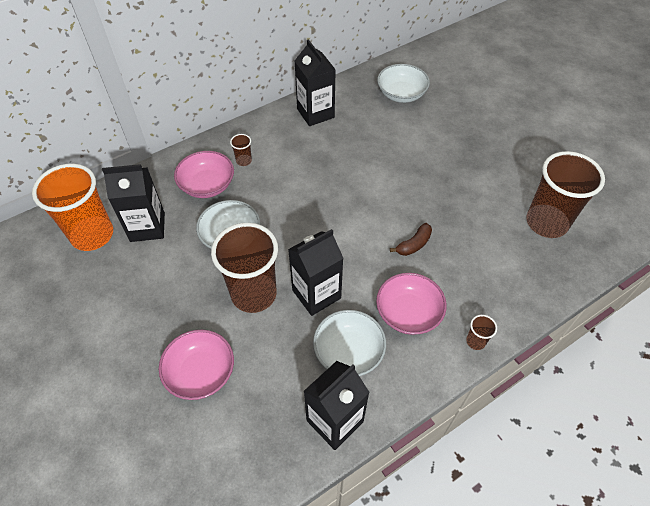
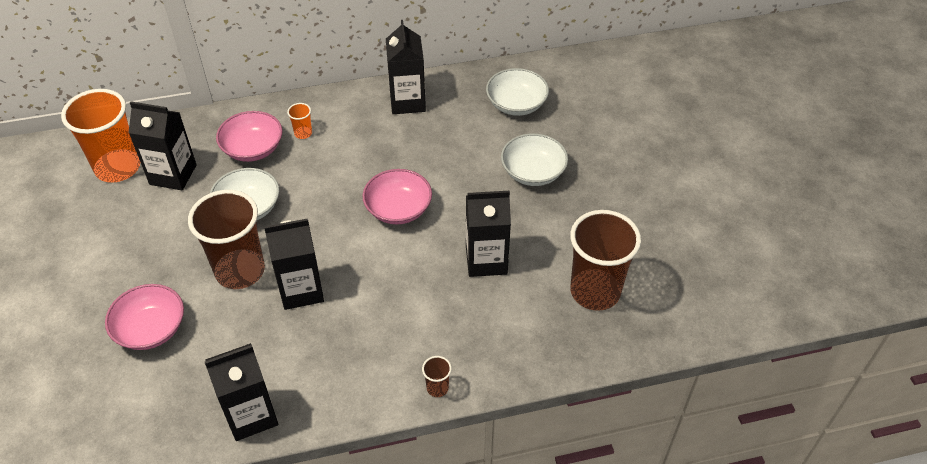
camera: 20 degrees right, 5 degrees down
brown cup [230,134,252,166] -> orange cup [287,103,312,139]
white bowl [313,310,386,376] -> white bowl moved to [501,133,568,186]
pink bowl [376,273,447,335] -> pink bowl moved to [362,169,432,224]
brown banana [390,223,432,256] -> none
none -> black carton [466,190,511,277]

